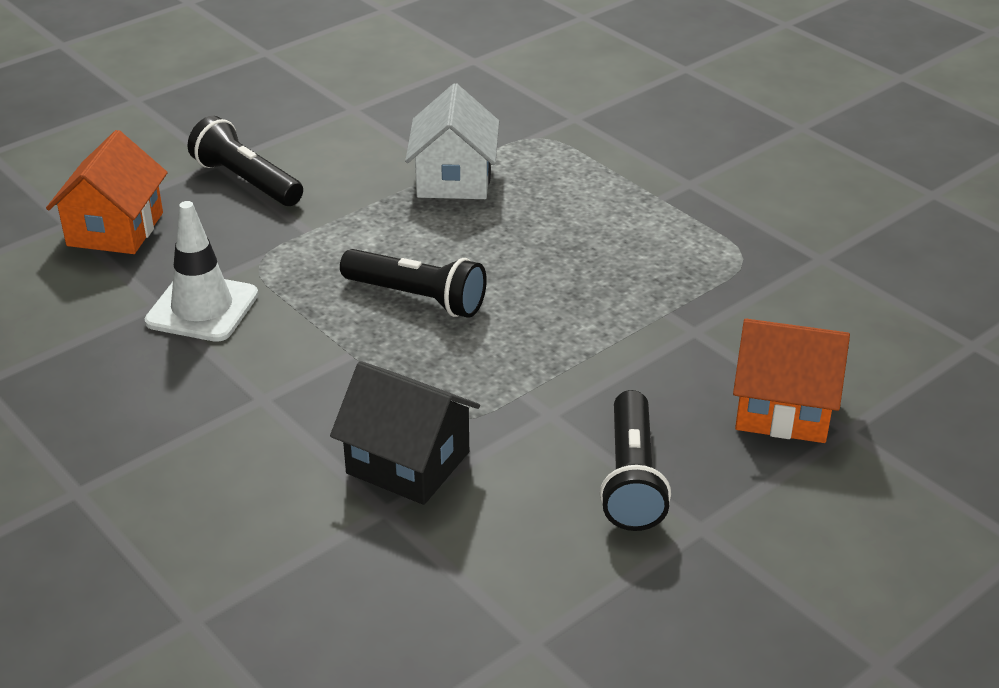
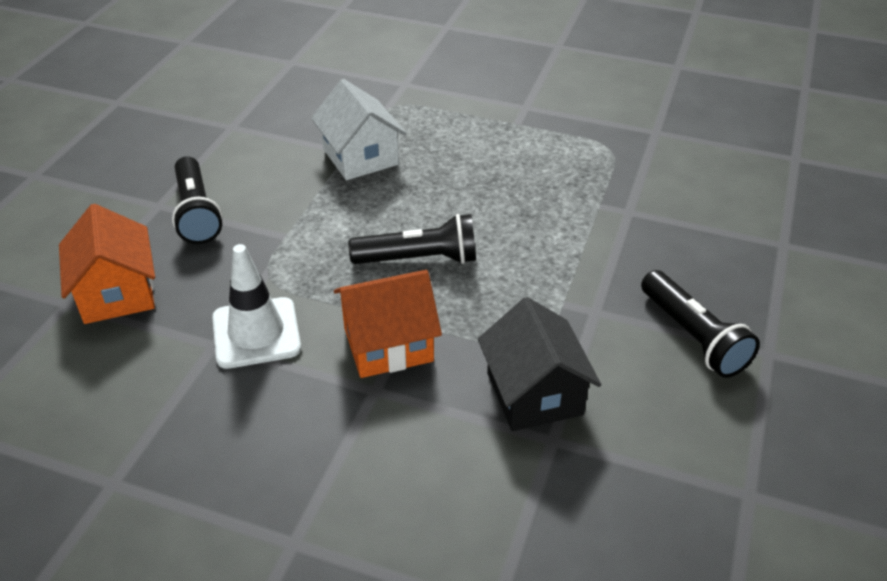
camera: 30 degrees left, 5 degrees up
black flashlight [188,116,303,206] -> black flashlight turned 120 degrees counterclockwise [172,156,223,244]
black house [330,361,480,505] -> black house turned 75 degrees clockwise [478,297,601,431]
orange house [733,319,850,443] -> orange house moved to [334,270,442,378]

